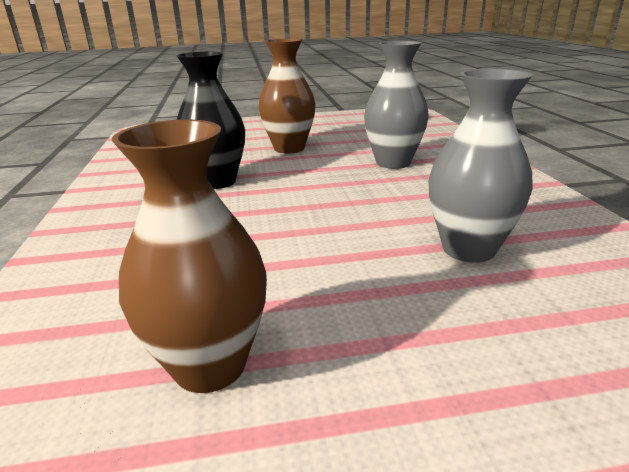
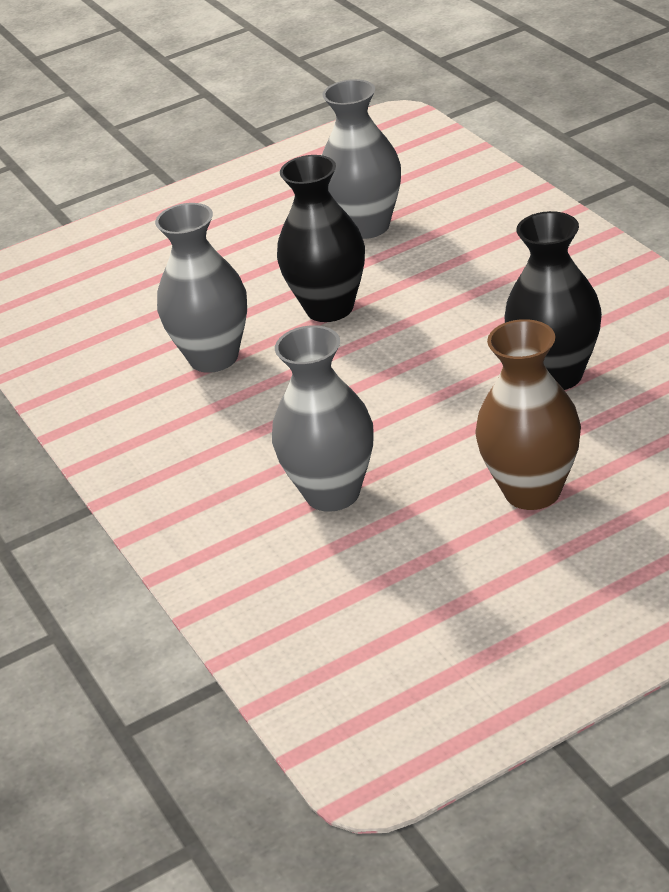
camera: 165 degrees right, 10 degrees up
brown vase [112,120,267,393] -> grey vase [322,79,401,239]
none -> black vase [277,155,365,322]

